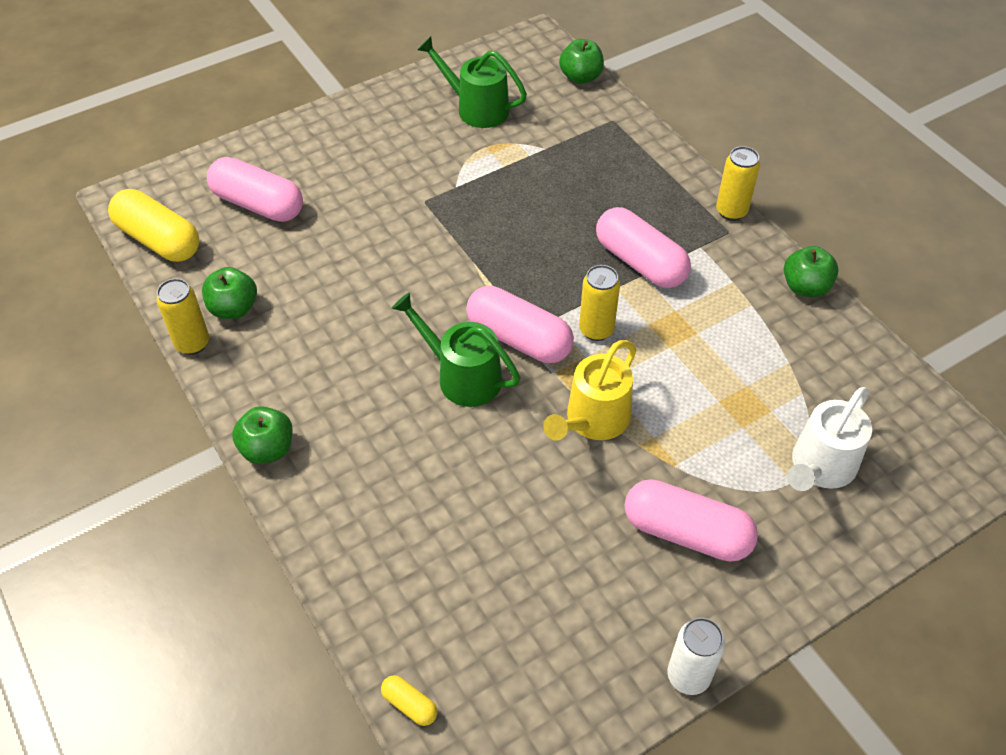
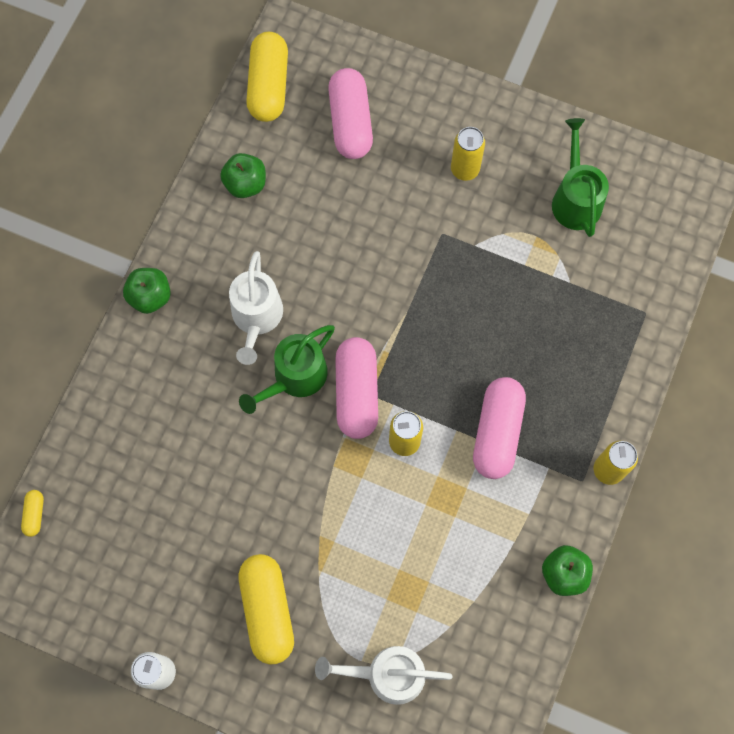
camera: 55 degrees right, 20 degrees up
yellow can [156,278,209,355] -> yellow can moved to [451,127,485,181]
green watering can [392,292,520,407] -> green watering can turned 135 degrees counterclockwise [239,325,335,414]
yellow watering can [543,340,636,441] -> none
green apple [559,39,604,84] -> none
pink capsule [624,479,758,562] -> yellow capsule [238,554,294,664]
none -> white watering can [229,251,283,365]

